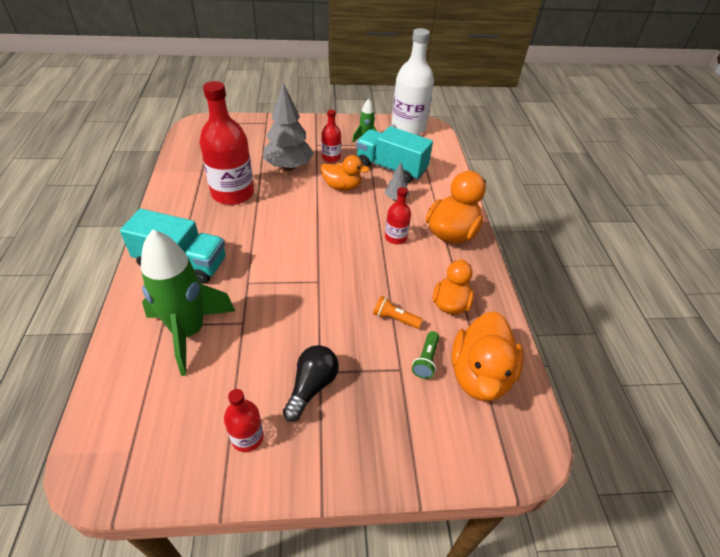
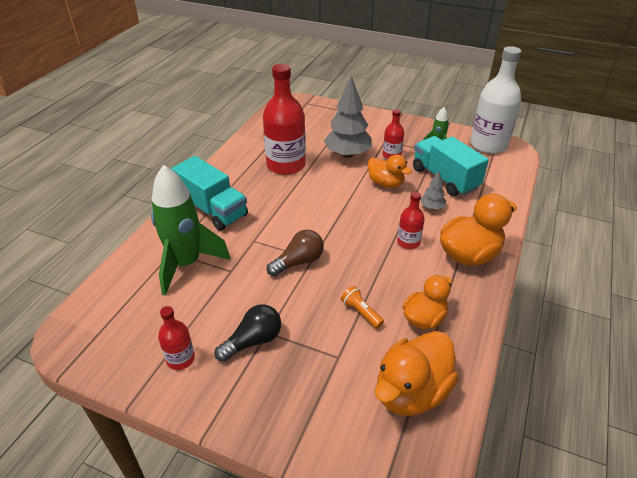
camera: 30 degrees right, 5 degrees down
green flashlight [412,331,439,379] -> none
none -> brown light bulb [267,230,324,276]

